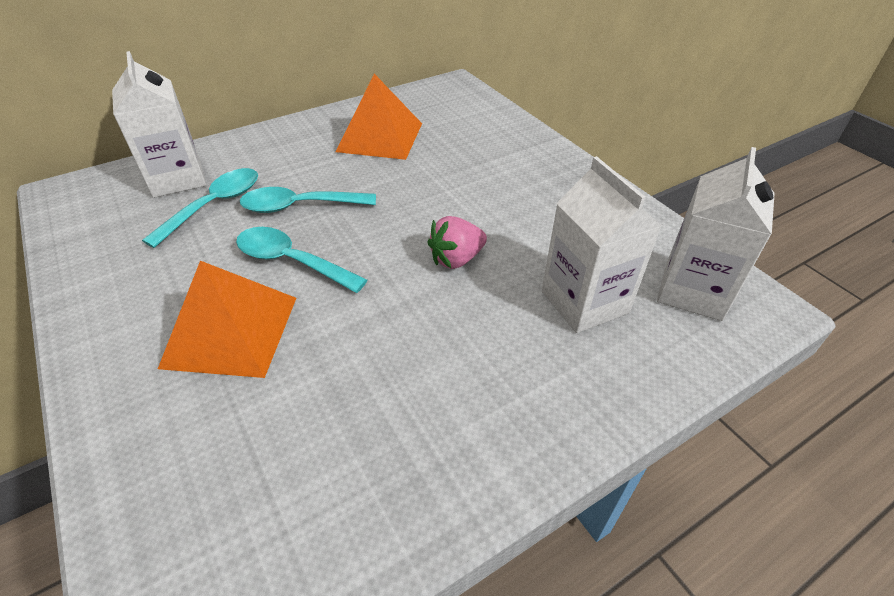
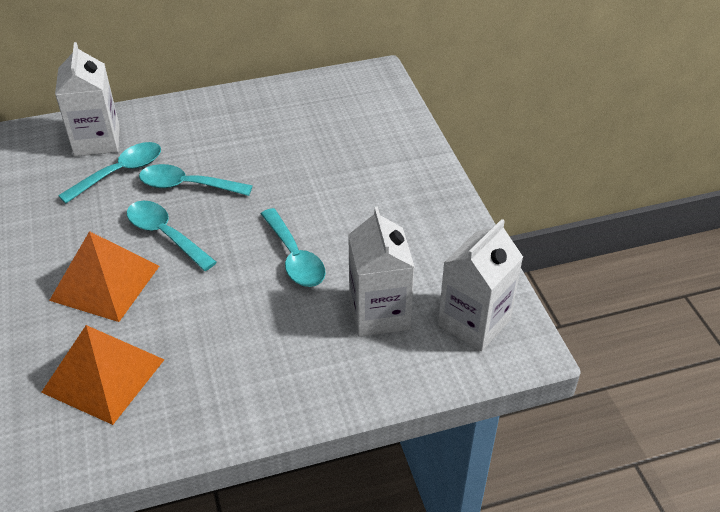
camera: 15 degrees right, 0 degrees up
orange pyramid [336,74,422,160] -> orange pyramid moved to [41,325,165,425]
pink strawberry [427,216,487,269] -> turquoise spoon [261,208,326,287]

